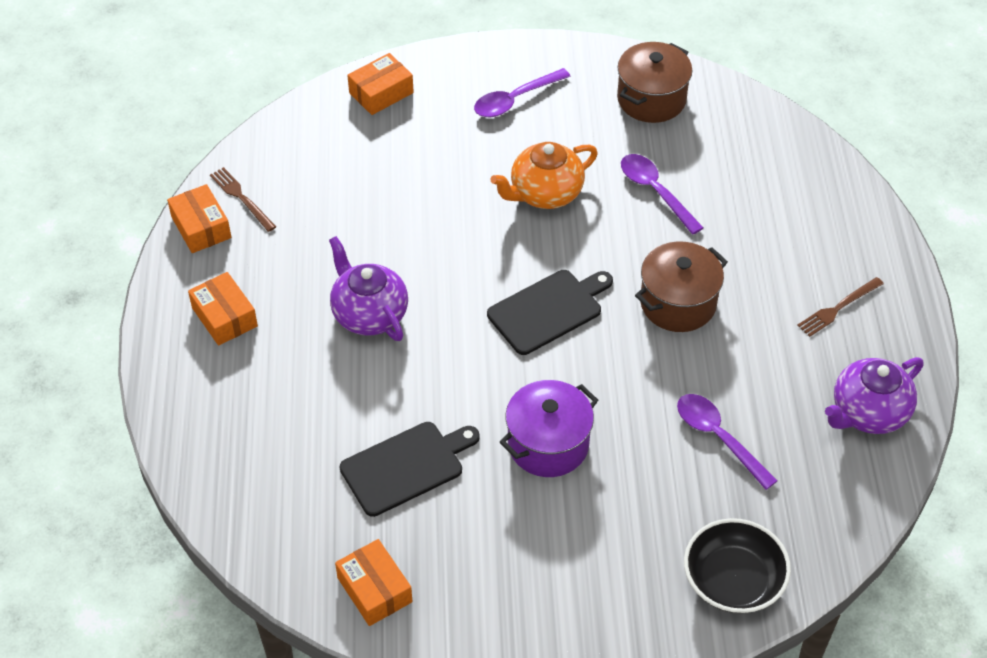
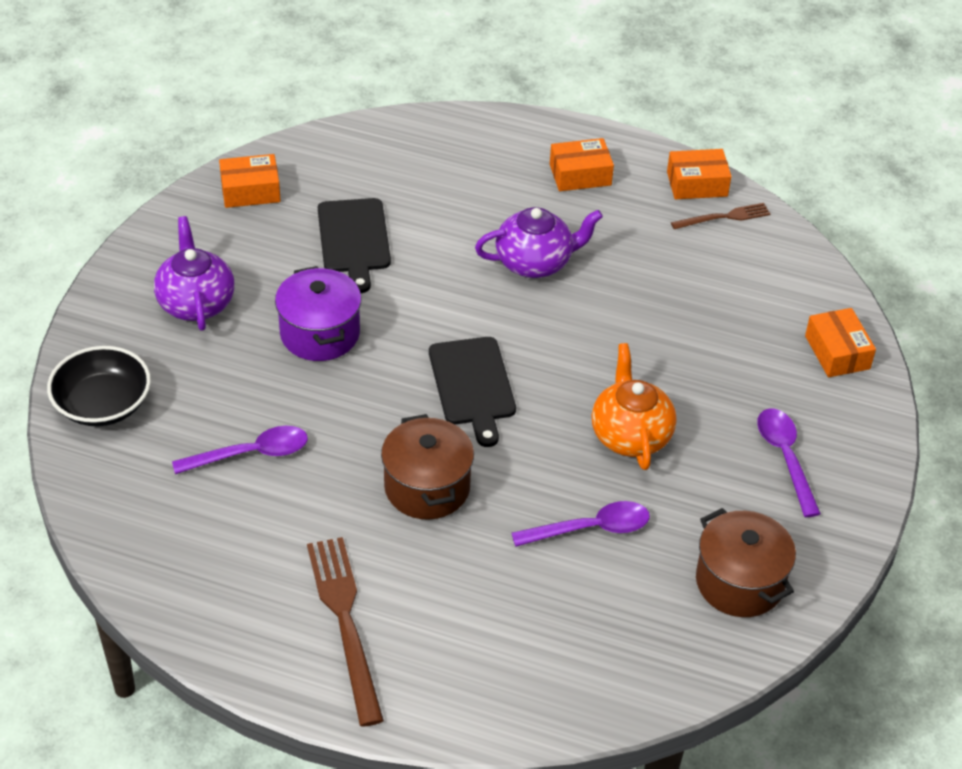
camera: 110 degrees right, 5 degrees down
brown fork [797,277,884,337] -> brown fork [307,537,384,727], size x1.79
purple teapot [825,357,923,434] -> purple teapot moved to [154,216,235,331]

